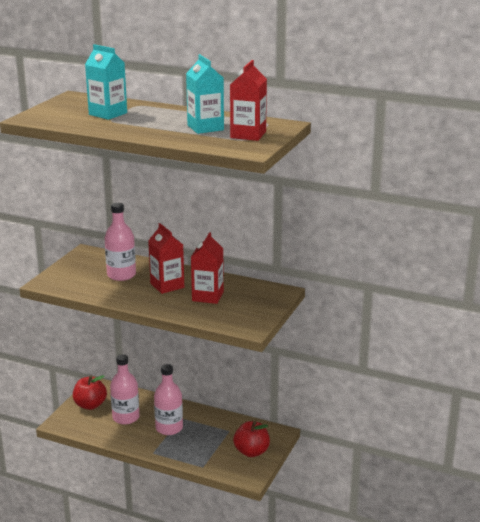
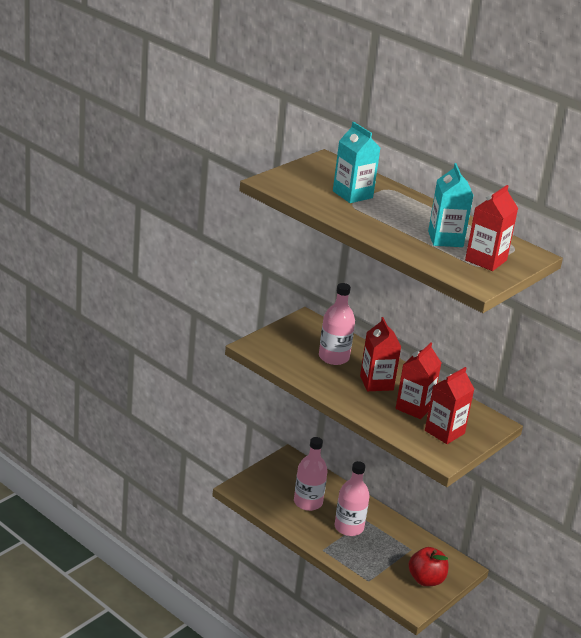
camera: 15 degrees right, 5 degrees up
red apple [73,375,107,410] -> none
none -> red carton [425,367,474,444]

